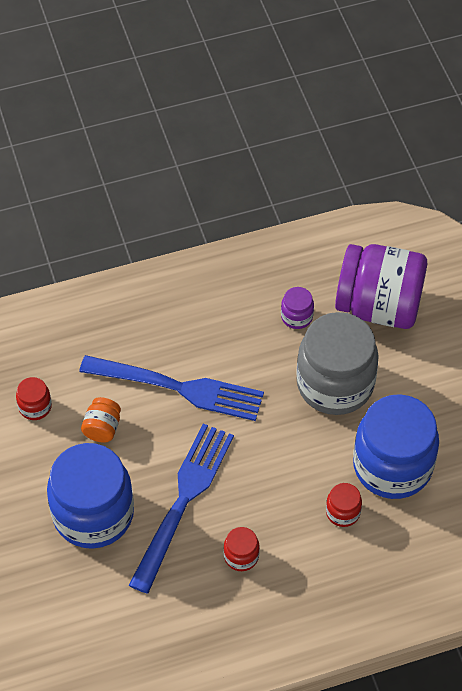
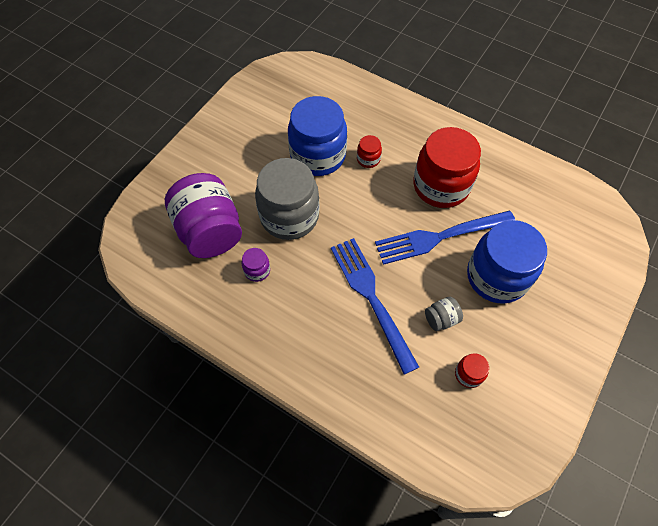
camera: 130 degrees left, 5 degrees up
orange jar [81,397,121,443] -> grey jar [425,297,463,331]
red jar [223,527,260,571] -> red jar [413,127,481,208], size x2.35

